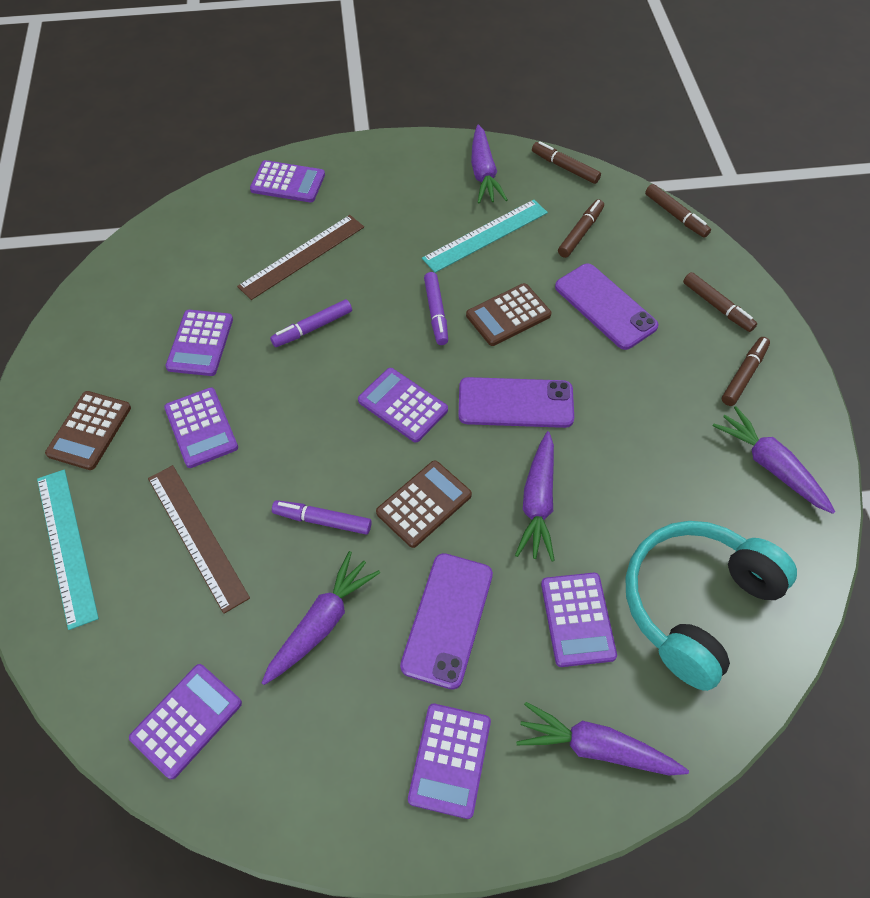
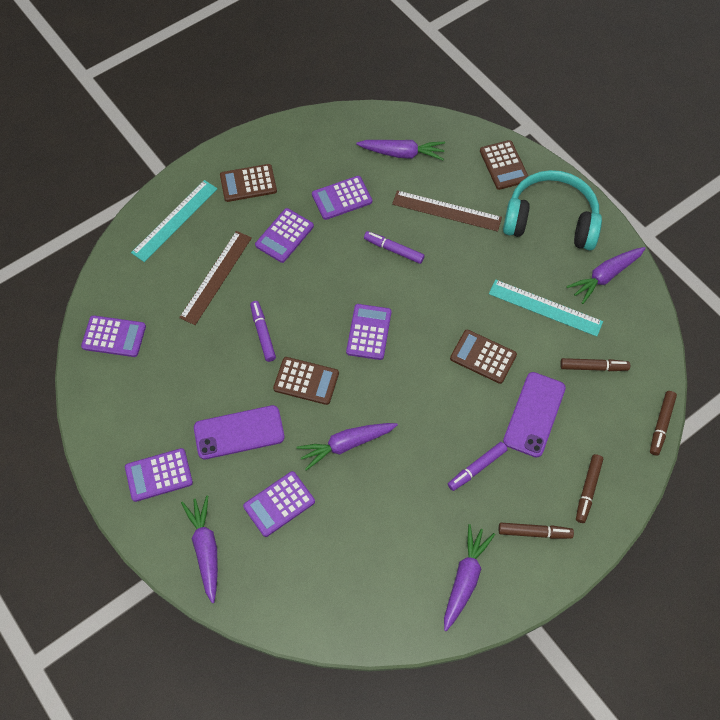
camera: 60 degrees right, 5 degrees up
purple calculator [250,160,325,202] -> brown calculator [480,140,528,190]
purple carrot [262,551,380,685] -> purple carrot moved to [356,140,445,160]
purple marker [424,272,448,345] -> purple marker moved to [448,442,508,491]
purple phone [458,377,574,428] -> none
brown marker [532,141,601,184] -> none
turquoise headphones [626,521,797,691] -> turquoise headphones moved to [503,170,602,250]

